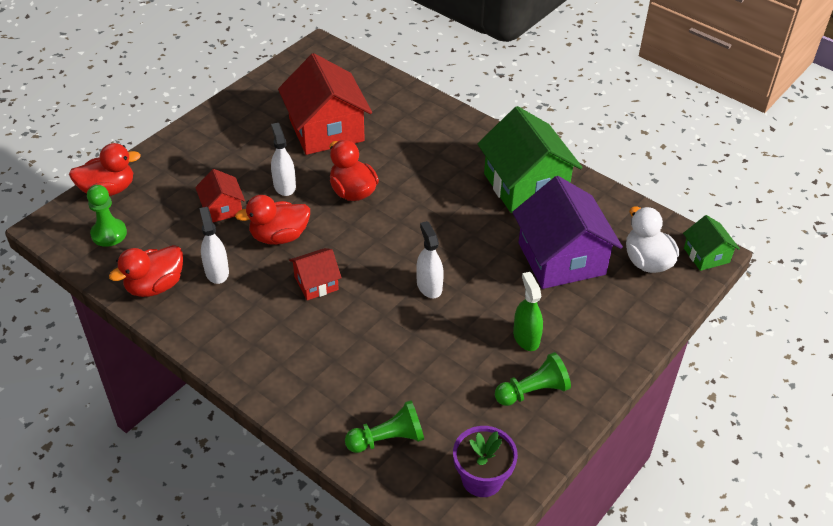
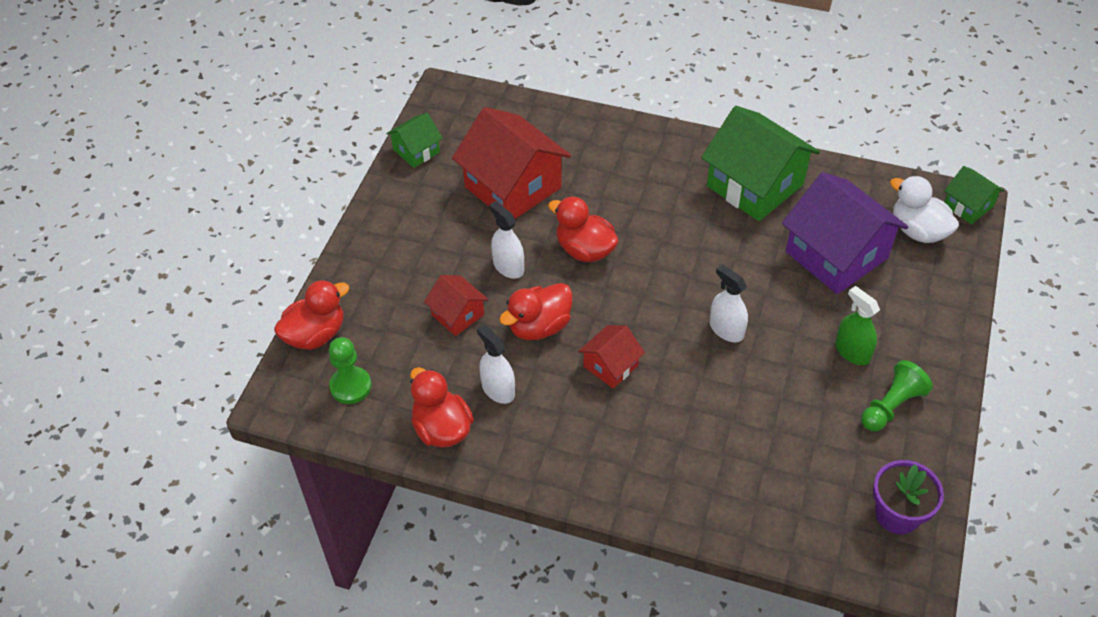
camera: 20 degrees left, 5 degrees up
red duck [109,245,183,297] -> red duck turned 120 degrees clockwise [410,367,474,448]
green pawn [345,400,424,453] -> none
none -> green house [386,113,443,168]

